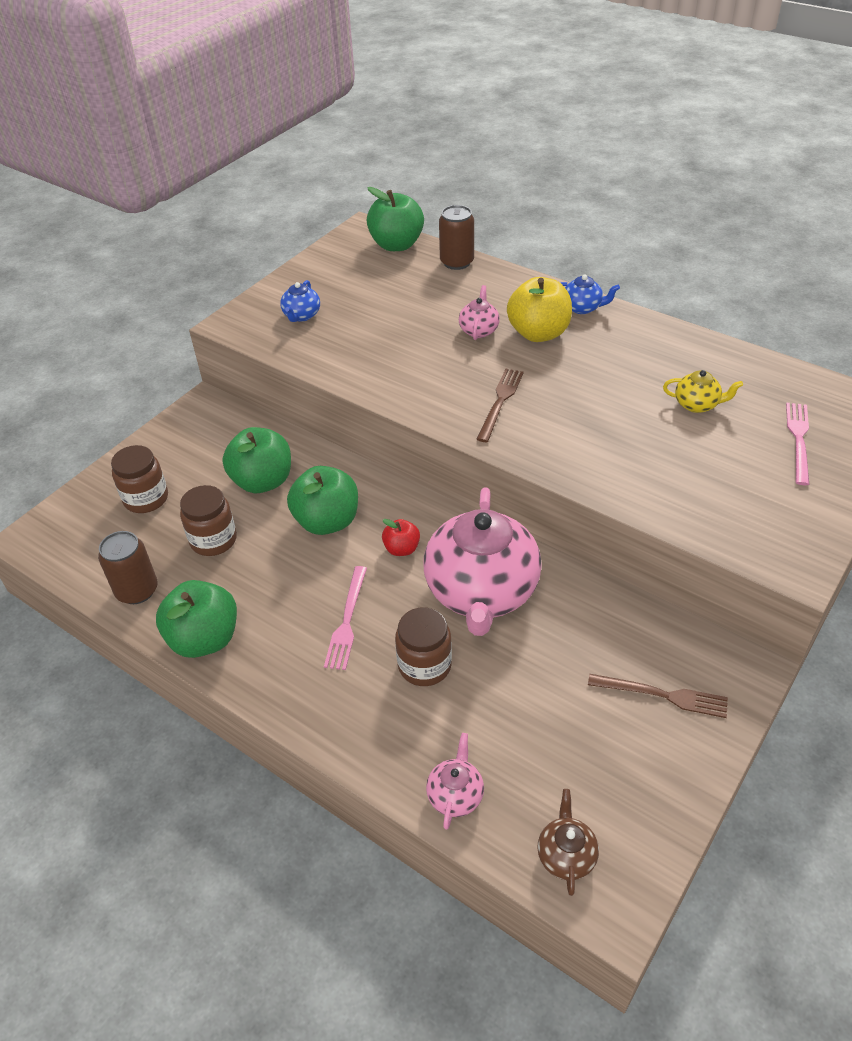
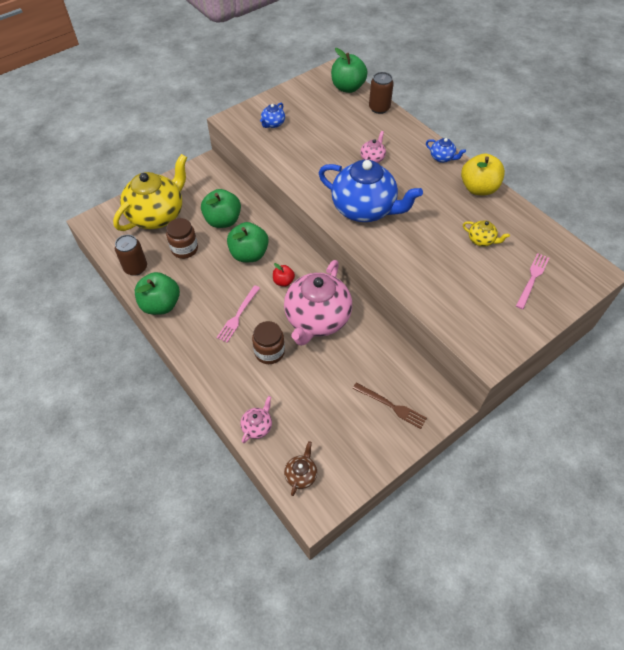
camera: 15 degrees right, 10 degrees up
brown jar [111,445,168,513] -> yellow teapot [113,154,187,231]
brown fork [477,369,524,442] -> blue teapot [319,160,423,222]
yellow apple [507,277,572,342] -> yellow apple moved to [461,153,505,195]

